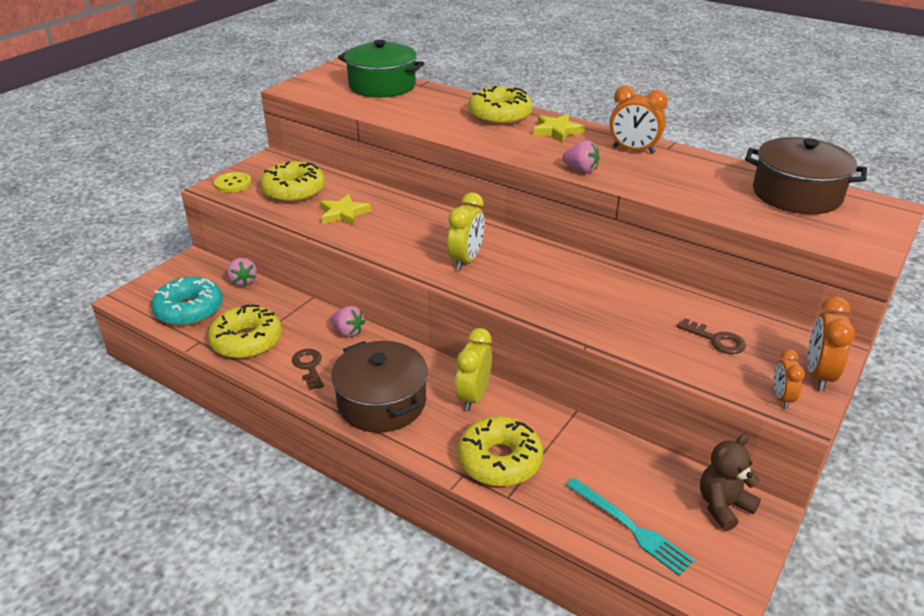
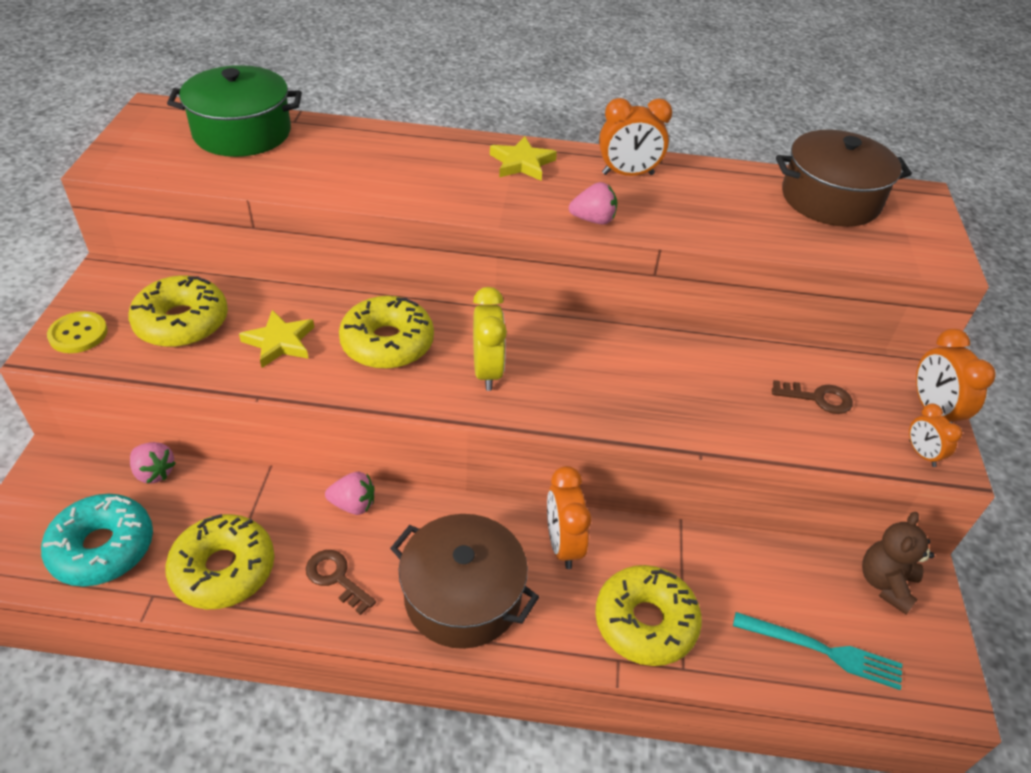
camera: 30 degrees left, 10 degrees up
yellow clock [455,328,492,411] -> orange clock [547,466,591,569]
yellow donut [468,86,533,125] -> yellow donut moved to [339,296,434,369]

